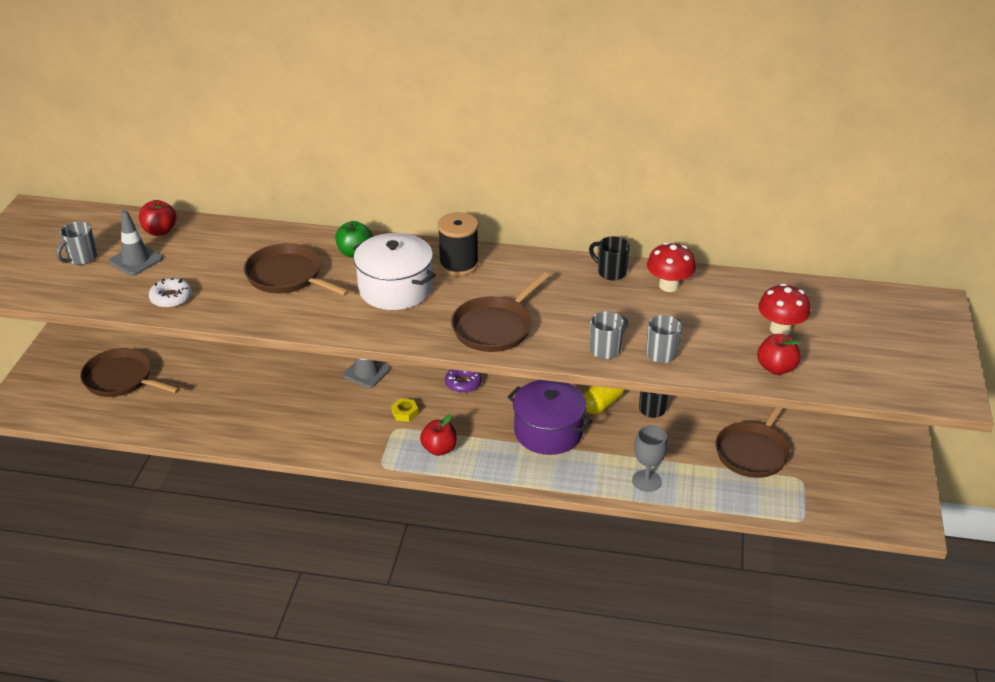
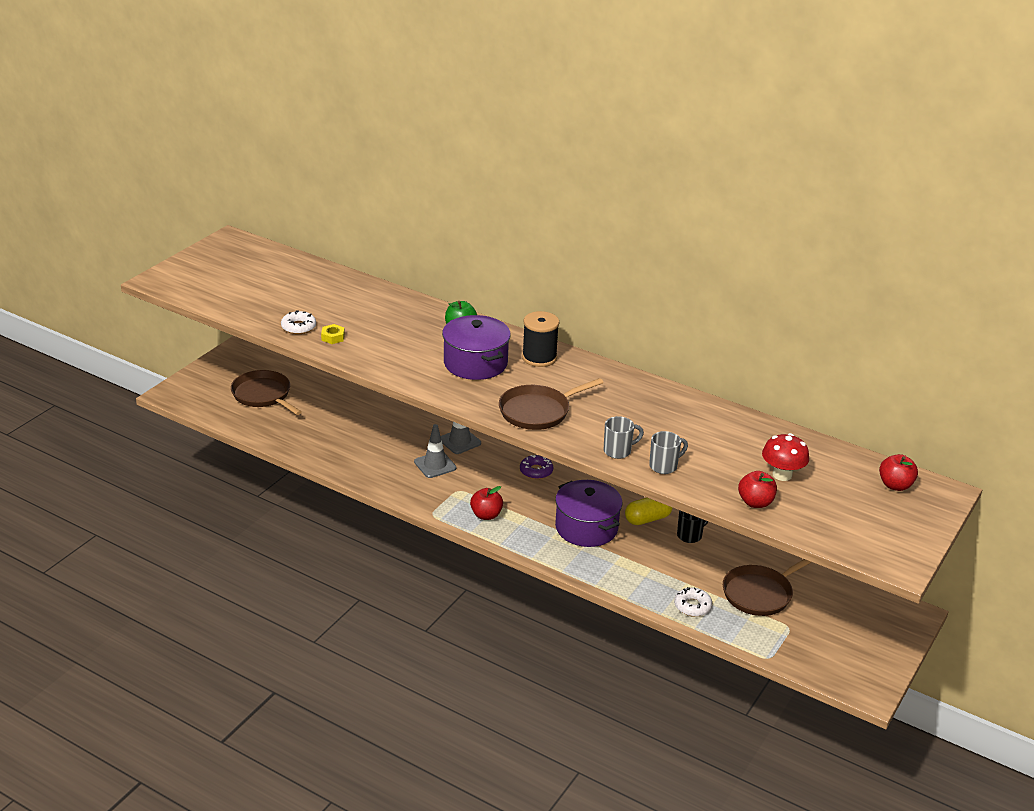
camera: 20 degrees right, 5 degrees down
grey mug [56,222,97,265] -> none
grey traffic cone [109,210,163,276] -> grey traffic cone moved to [414,424,456,478]
red apple [139,200,176,236] -> red apple moved to [879,454,918,491]
brown pan [244,243,350,296] -> none
white pot [353,233,436,310] -> purple pot [442,315,511,380]
yellow nut [391,398,418,422] -> yellow nut moved to [321,324,345,344]
black mug [589,236,630,280] -> none
grey goblet [632,425,667,492] -> none
red mushroom [647,242,696,292] -> none
none -> white donut [674,587,712,617]

